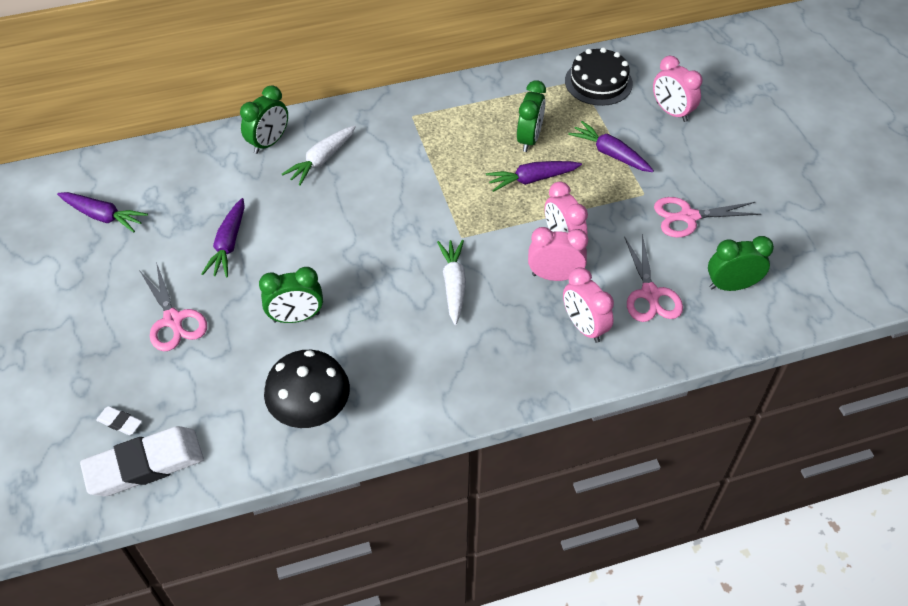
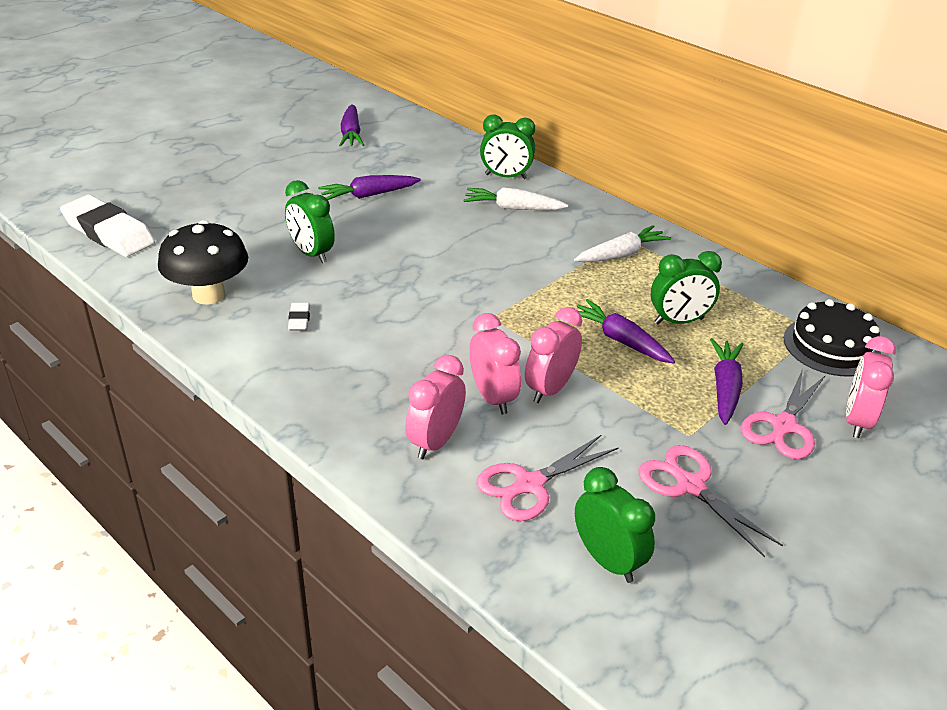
camera: 60 degrees right, 15 degrees down
white eraser [96,406,142,435] -> white eraser moved to [288,302,310,331]
pink scissors [139,262,207,351] -> pink scissors moved to [741,369,826,459]
white carrot [437,240,466,325] -> white carrot moved to [574,225,671,262]

